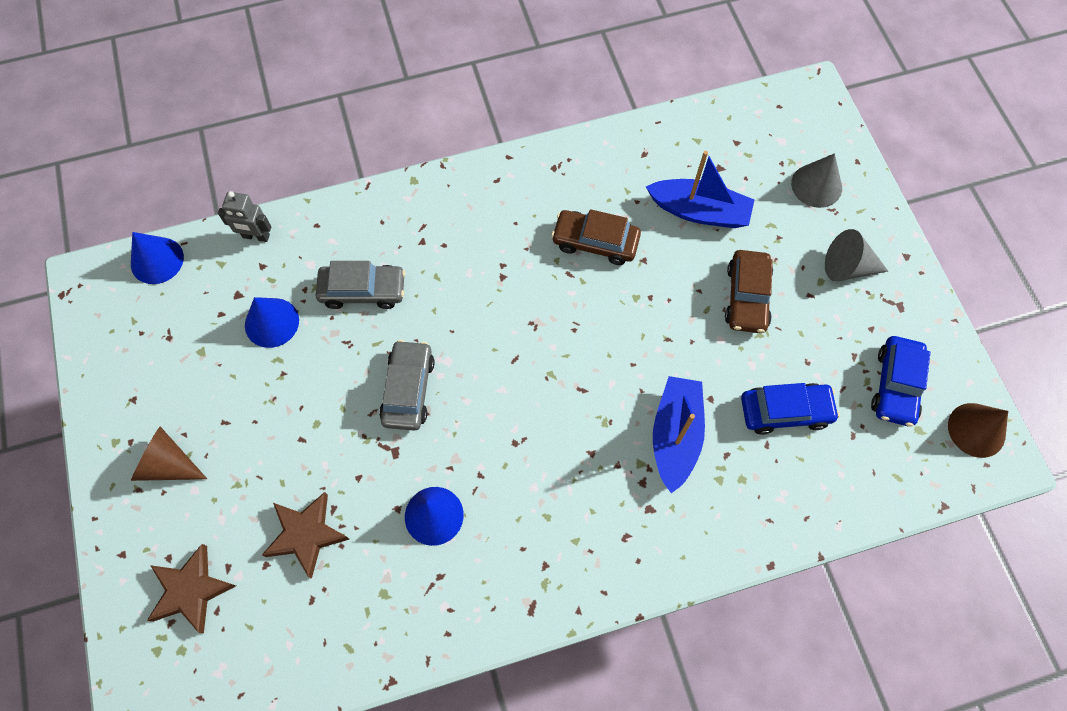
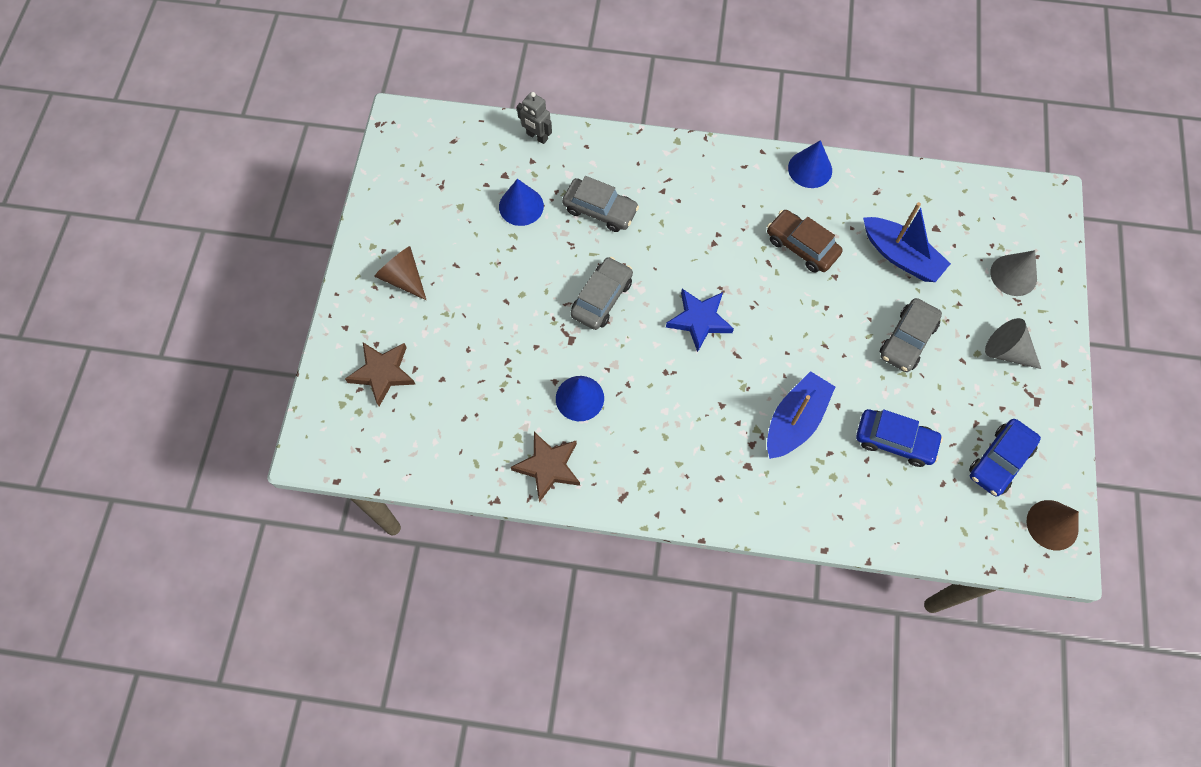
camera: 25 degrees right, 0 degrees up
blue cone [131,232,184,284] -> blue cone moved to [788,140,832,188]
brown star [262,492,349,579] -> brown star moved to [511,432,580,502]
brown car [725,250,773,333] -> grey car [880,298,942,372]
none -> blue star [666,289,734,352]

